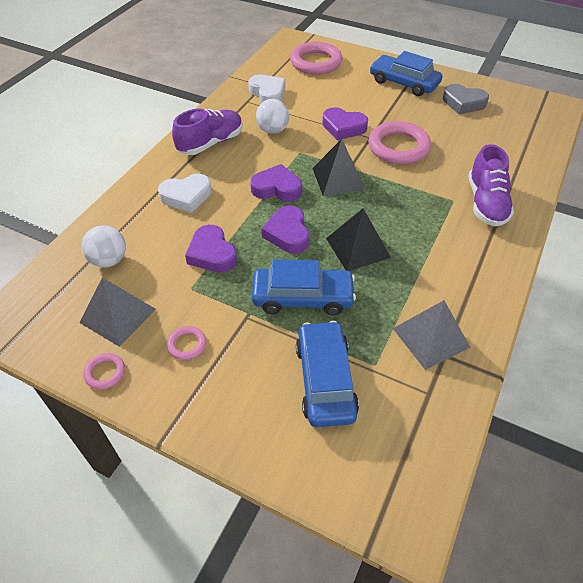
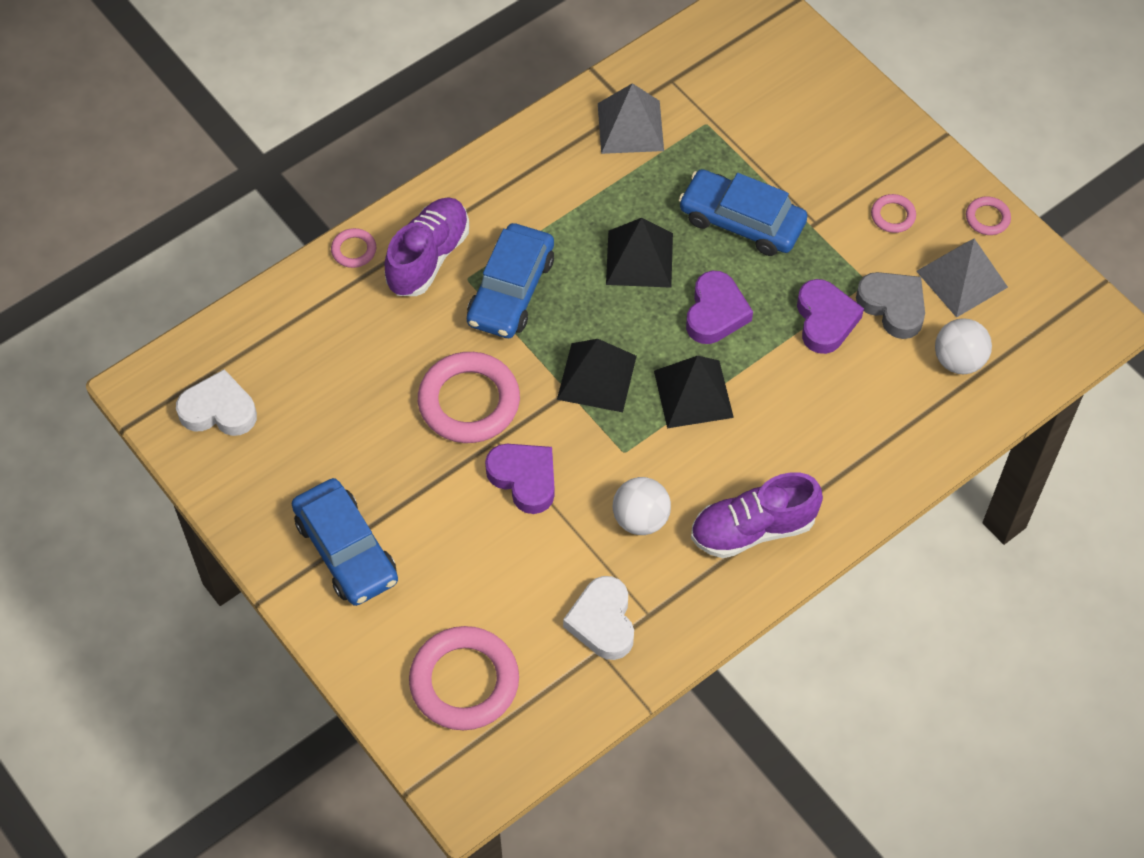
camera: 155 degrees left, 10 degrees up
white heart [158,174,211,213] -> white heart moved to [176,369,257,436]
purple heart [250,164,302,202] -> black pyramid [654,356,734,428]
blue car [296,321,359,427] -> blue car moved to [467,223,554,338]
grey heart [443,84,489,114] -> grey heart moved to [856,272,925,339]
none -> pink ring [331,228,376,268]

